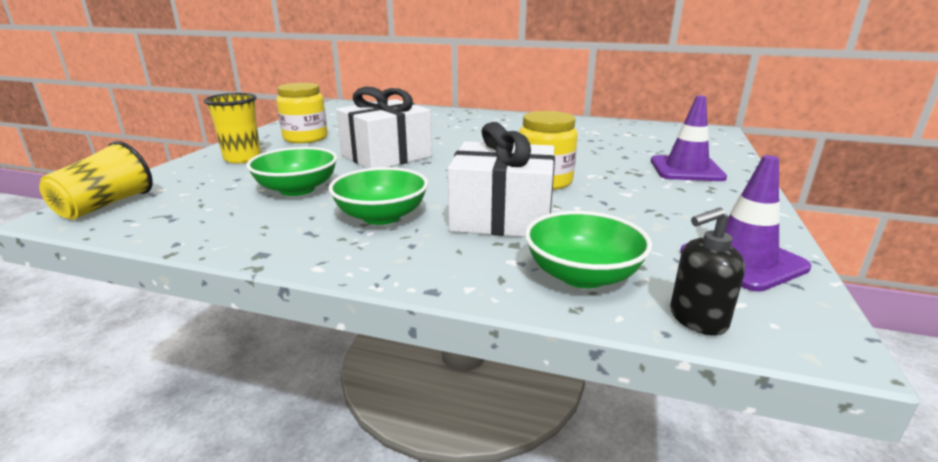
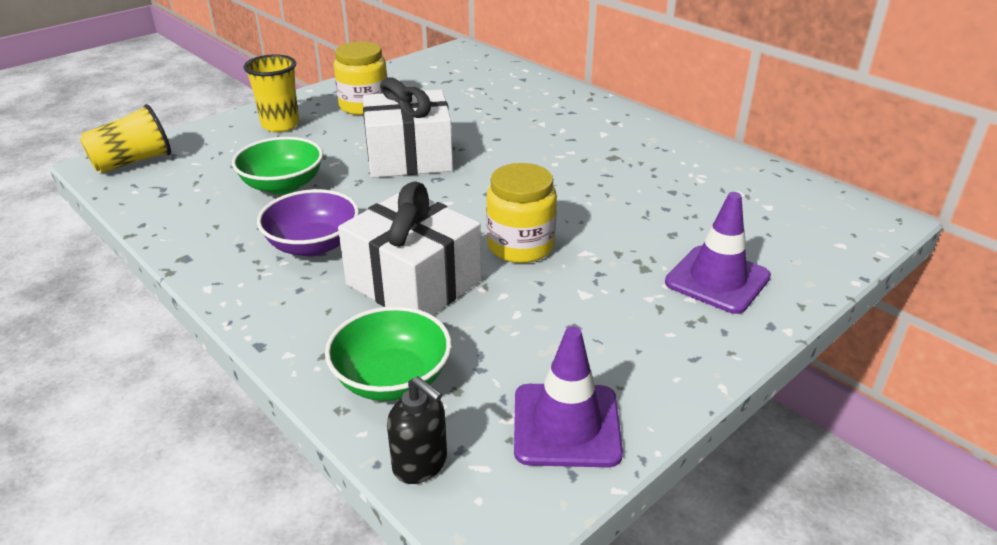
camera: 30 degrees right, 10 degrees up
green bowl [328,167,428,225] -> purple bowl [257,189,359,256]
black soap dispenser [670,208,745,336] -> black soap dispenser turned 150 degrees counterclockwise [387,376,447,484]

